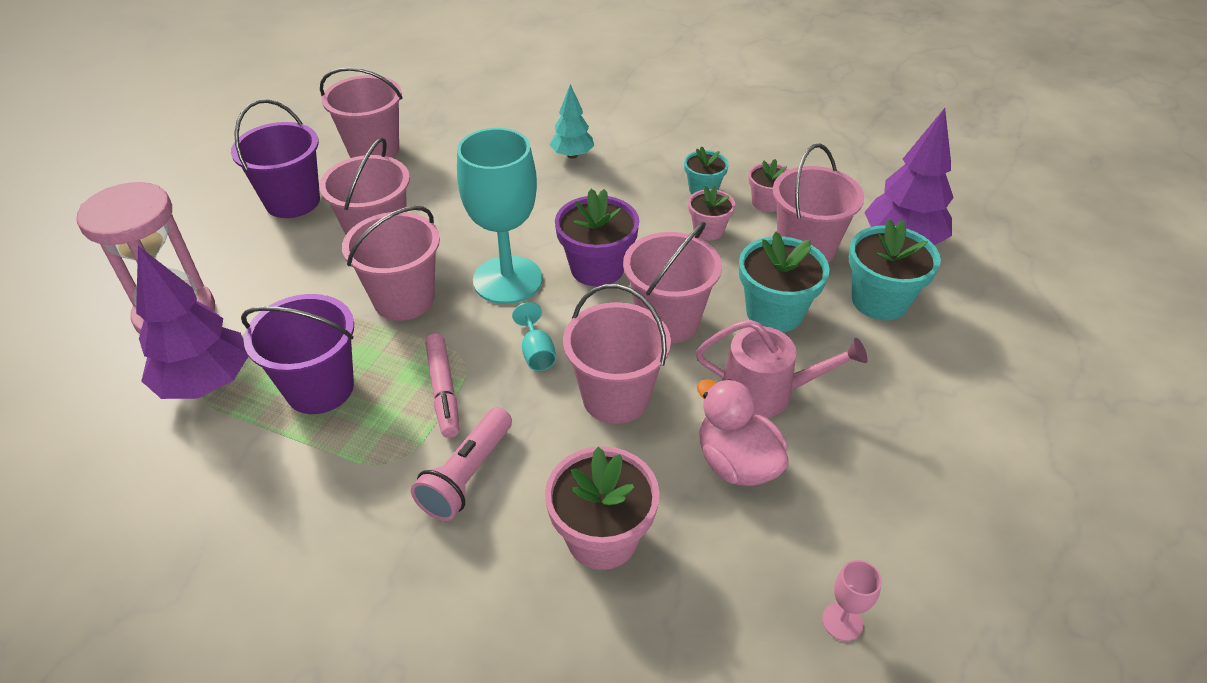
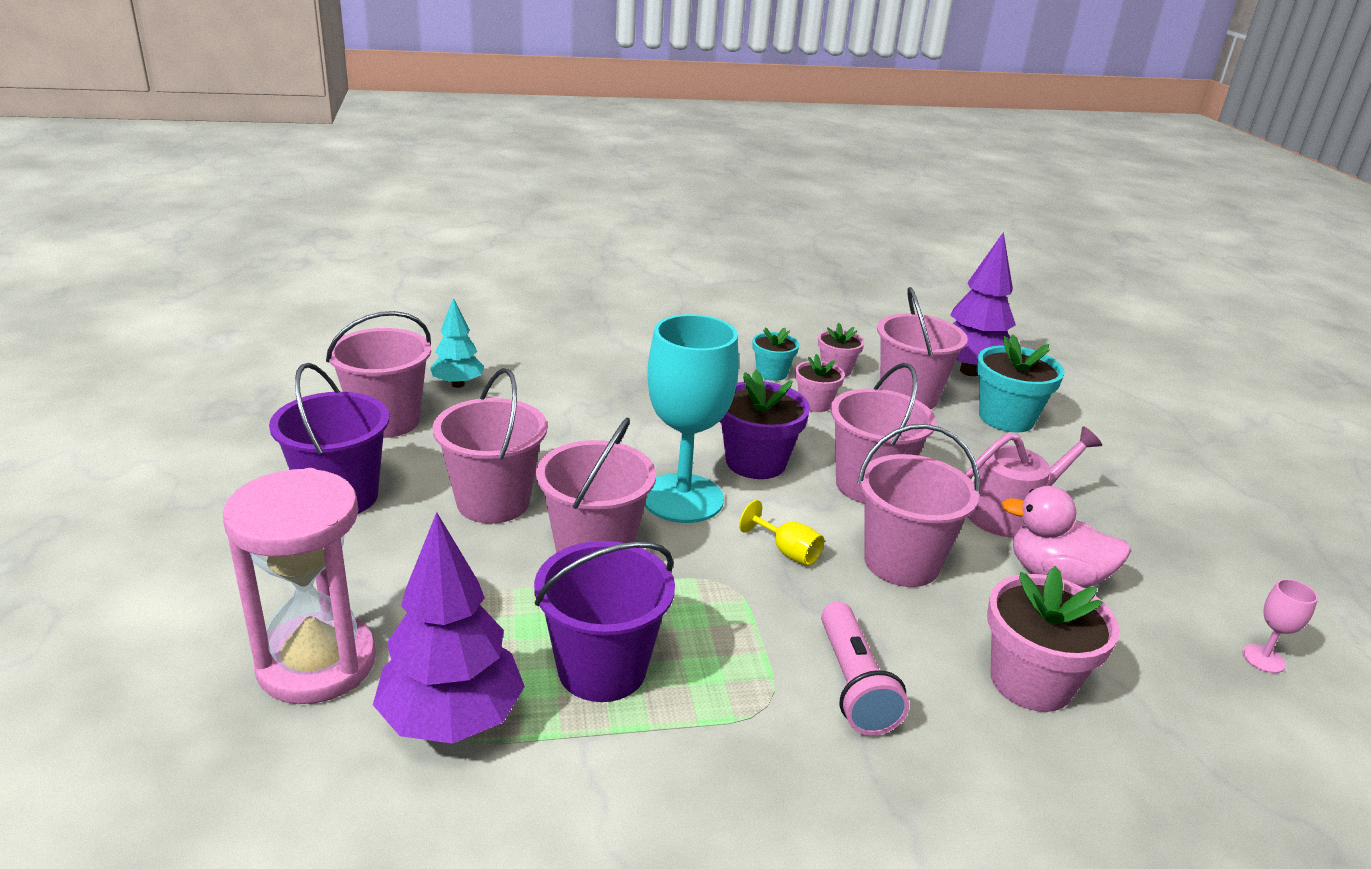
camera: 35 degrees left, 15 degrees down
pink marker [425,333,459,438] -> none
turquoise goblet [512,302,556,371] -> yellow goblet [739,500,824,566]
turquoise tree [550,84,594,159] -> turquoise tree moved to [430,298,485,388]
turquoise flower pot [739,231,830,332] -> none

